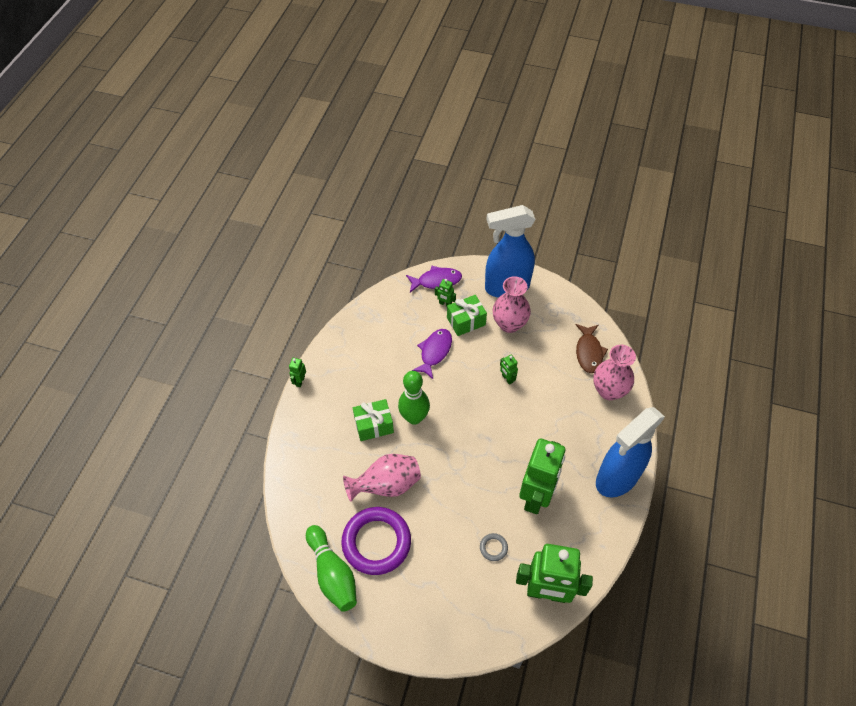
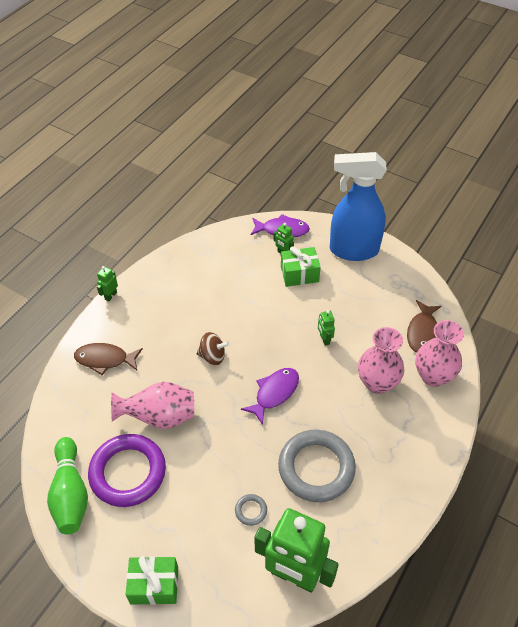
camera: 15 degrees right, 5 degrees down
green gift [353,399,394,441] -> green gift moved to [126,556,178,605]
green bowling pin [398,371,430,425] -> brown spinning top [196,332,229,365]
purple fish [412,329,452,379] -> purple fish moved to [241,368,299,425]
pink vase [493,276,531,333] -> pink vase moved to [358,327,404,394]
green robot [519,438,565,514] -> grey ring [278,429,356,502]
blue spray bottle [596,407,665,497] -> none
none -> brown fish [74,343,143,375]

